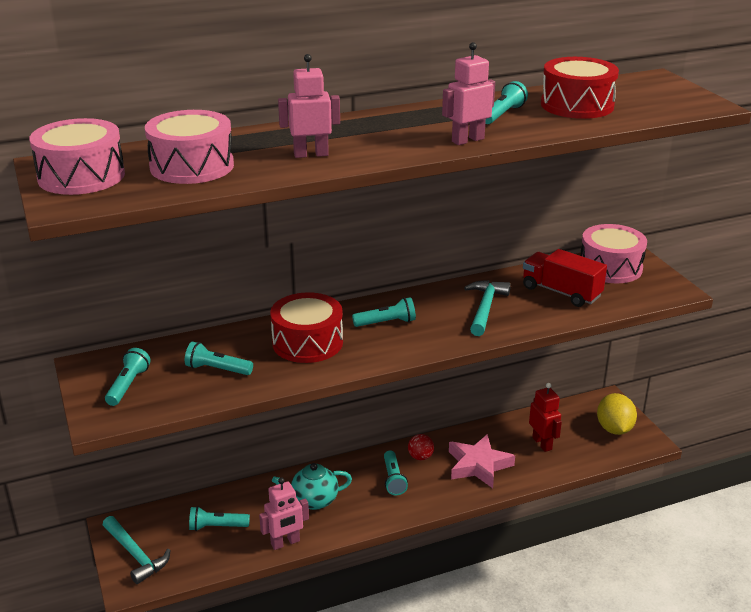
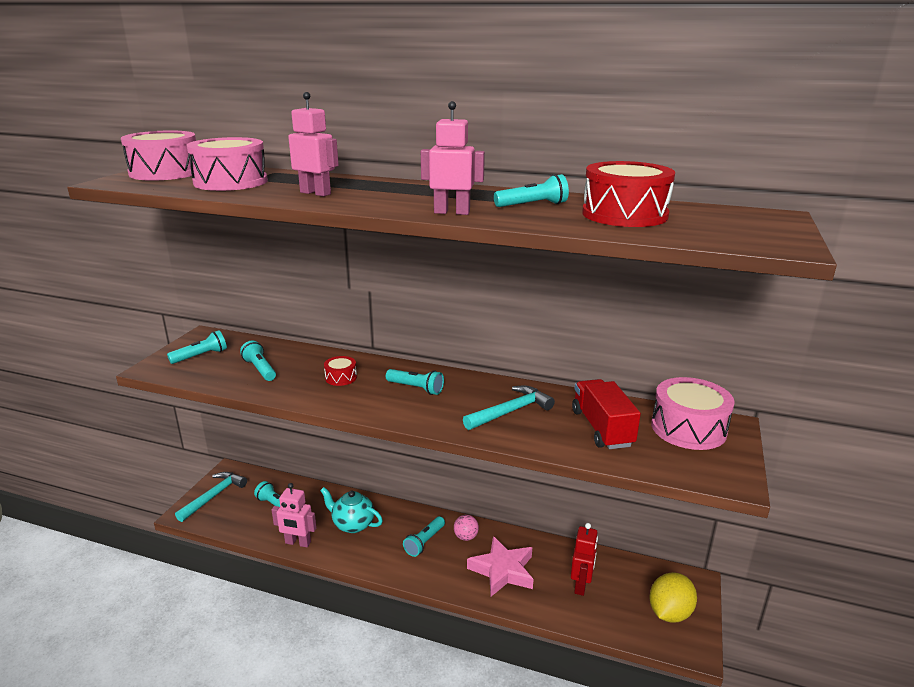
camera: 40 degrees right, 5 degrees down
turquoise hammer [103,516,170,584] -> turquoise hammer turned 150 degrees counterclockwise [175,472,247,522]
red drum [270,292,343,363] -> red drum [324,356,357,386], size x0.49
red ball [408,434,434,460] -> pink ball [454,515,479,541]

